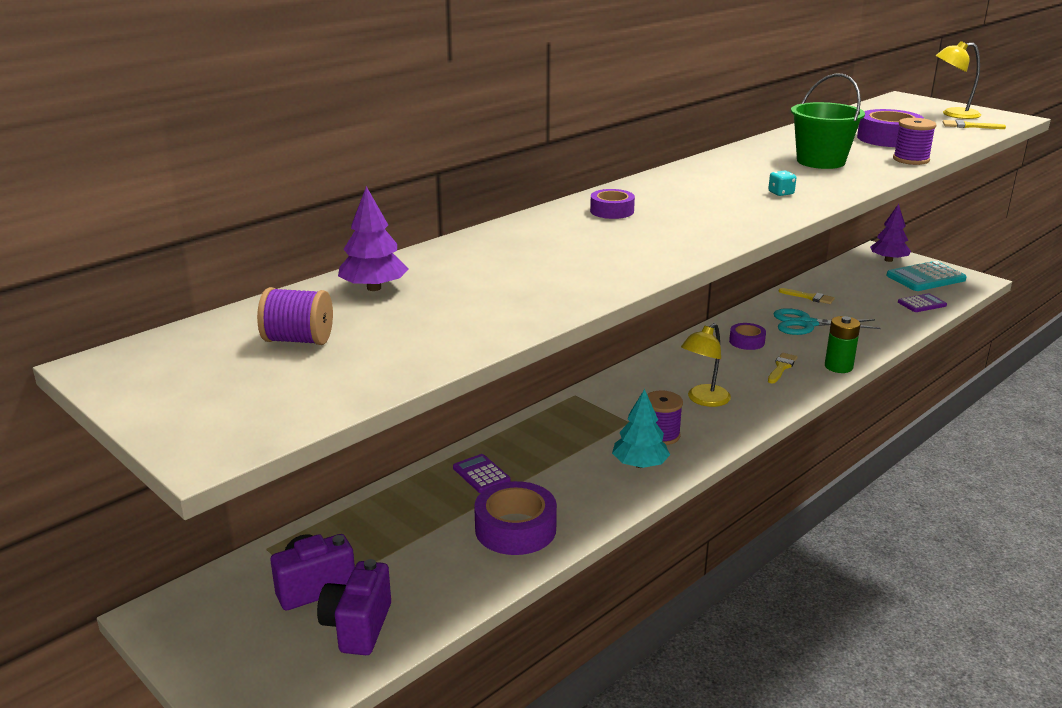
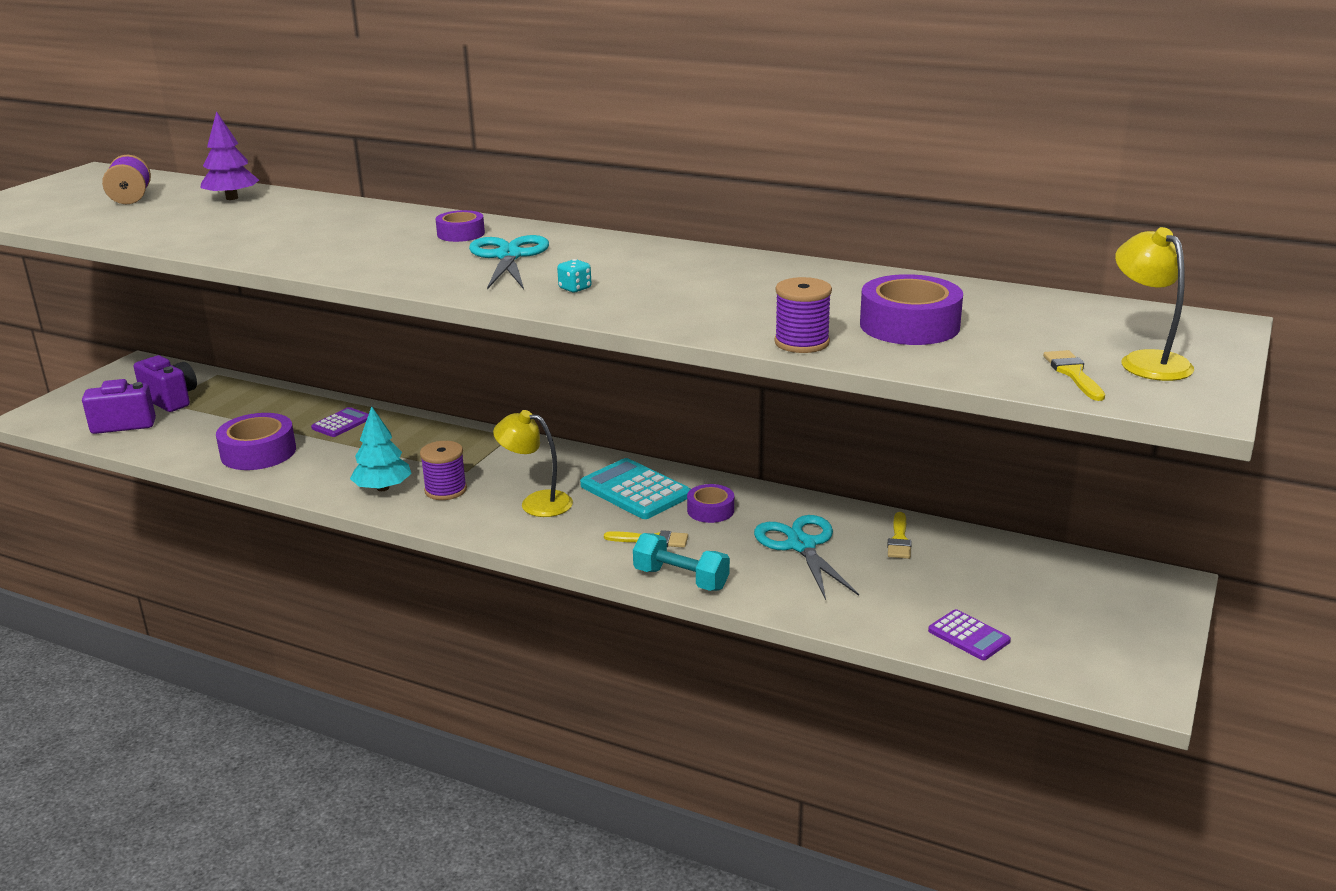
camera: 70 degrees right, 0 degrees up
green bucket [791,73,865,169] -> none
green battery [825,316,860,373] -> turquoise dumbbell [633,533,730,591]
purple tree [870,204,911,262] -> none
turquoise calculator [886,261,967,291] -> turquoise calculator moved to [580,458,691,519]
none -> turquoise scissors [469,235,549,289]

